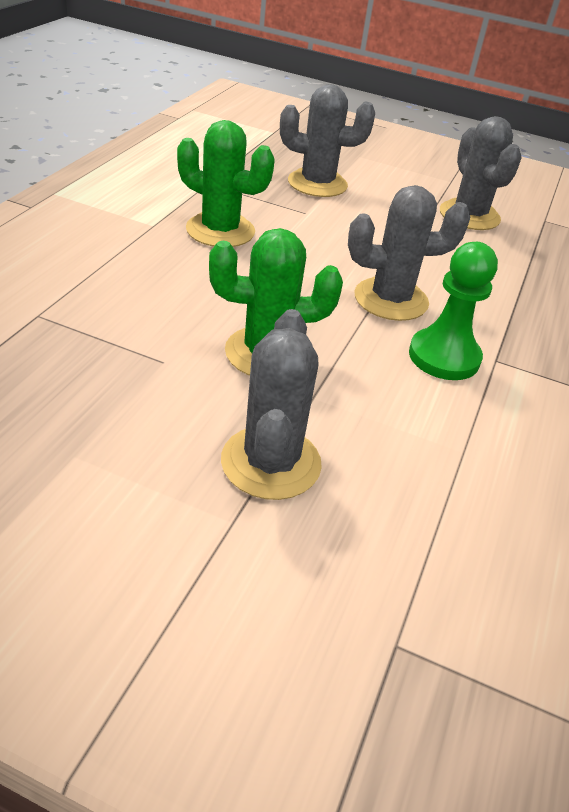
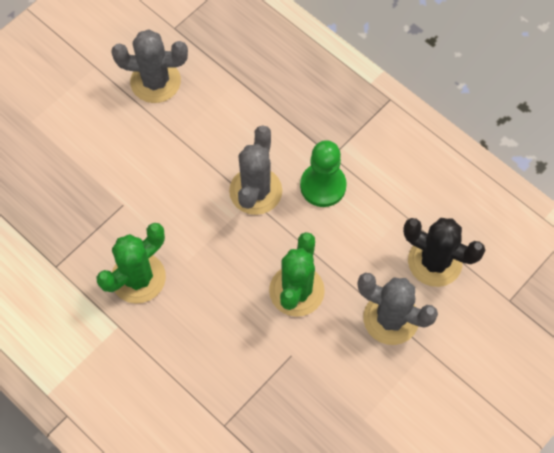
camera: 65 degrees left, 25 degrees up
grey cactus [280,84,375,197] -> none
none -> black cactus [403,218,485,287]

